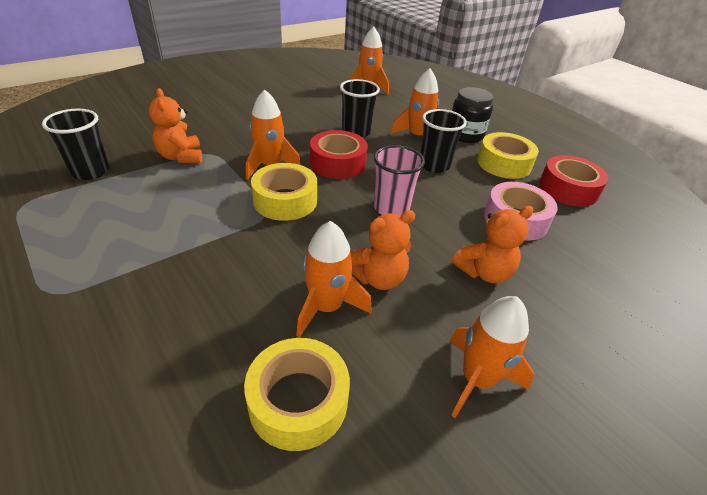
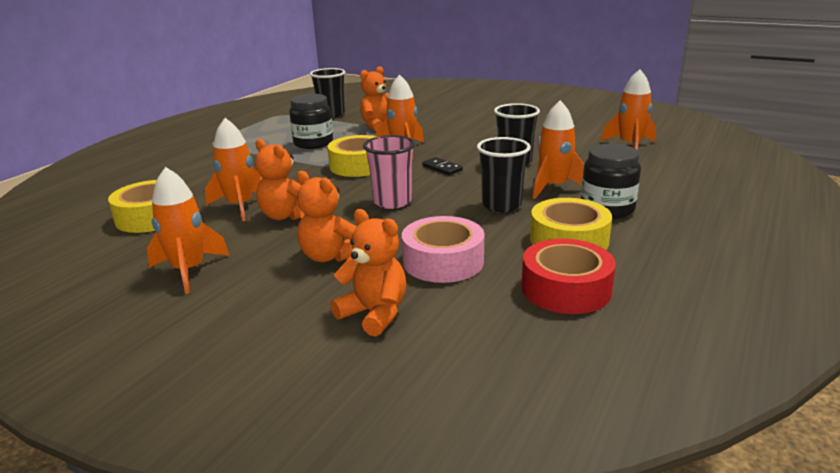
camera: 70 degrees right, 15 degrees down
red tape [310,130,368,179] -> black domino [422,157,463,175]
none -> black jar [289,94,333,149]
none -> orange teddy bear [330,209,406,337]

